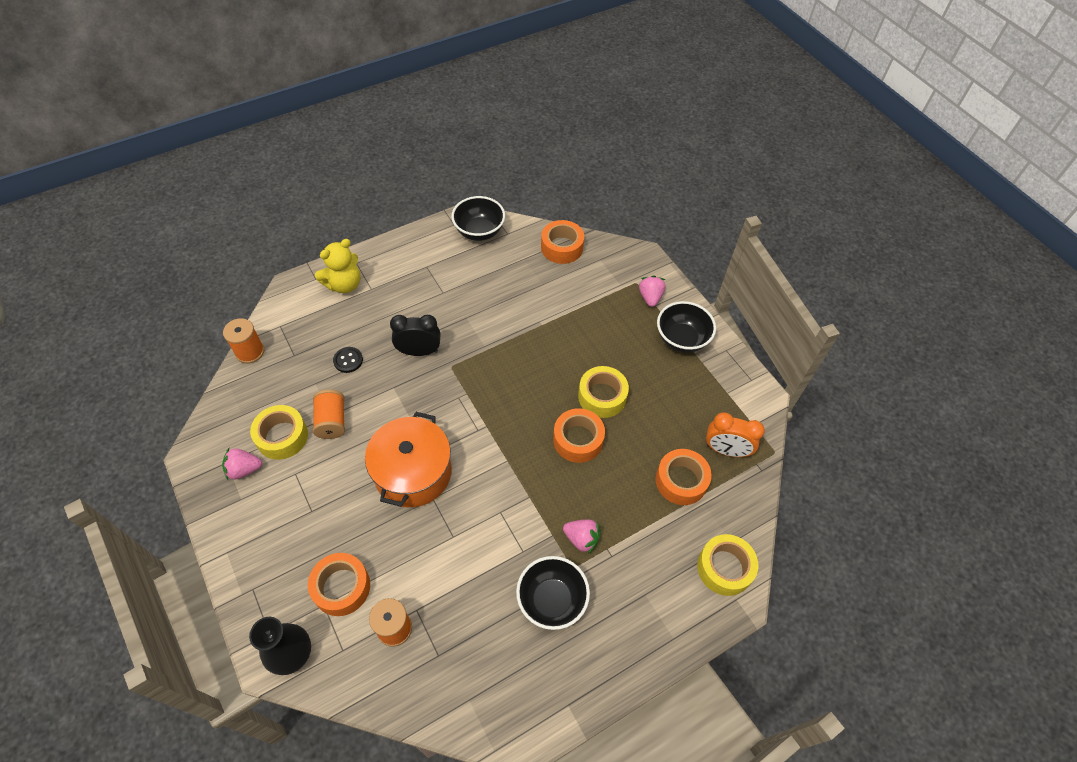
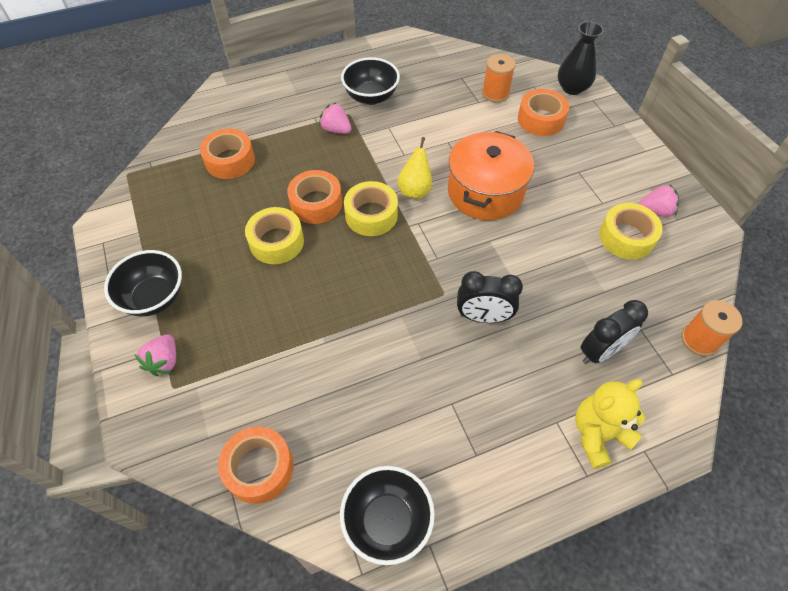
camera: 170 degrees left, 0 degrees up
orange spool [313,389,345,439] -> none
black button [333,347,363,373] -> none
yellow tape [697,534,758,596] -> yellow tape moved to [344,181,398,236]
orange clock [706,412,765,457] -> none
none -> yellow pear [397,137,432,199]
none -> black clock [580,300,648,364]

